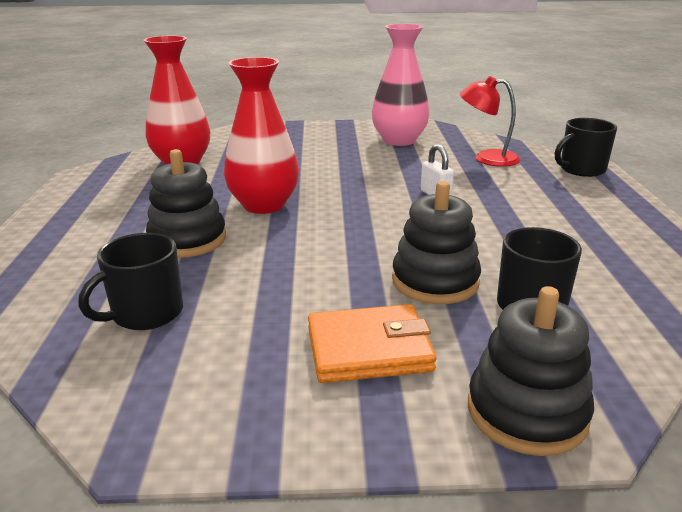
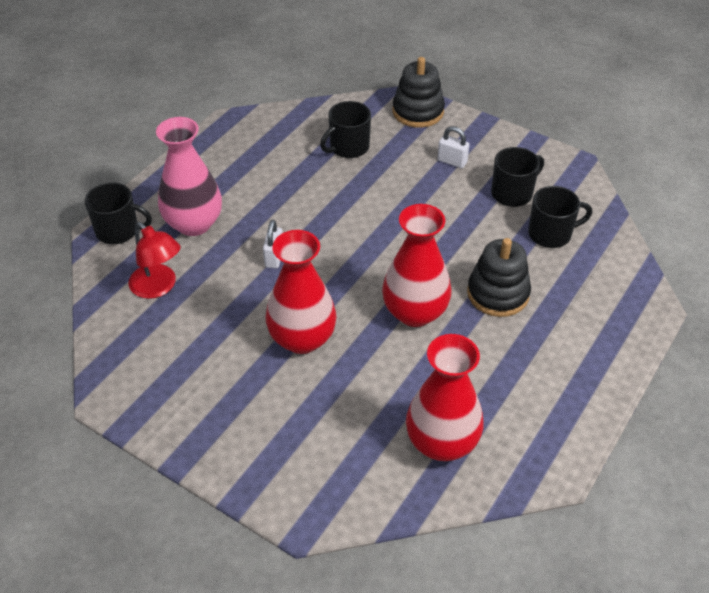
camera: 145 degrees left, 20 degrees up
orange wallet [308,304,436,383] -> white padlock [438,126,469,168]
pink vase [372,24,430,146] -> pink vase moved to [156,117,222,236]
black stacking toy [392,181,481,304] -> none
none -> red vase [266,230,337,354]
none -> black mug [491,147,544,207]

